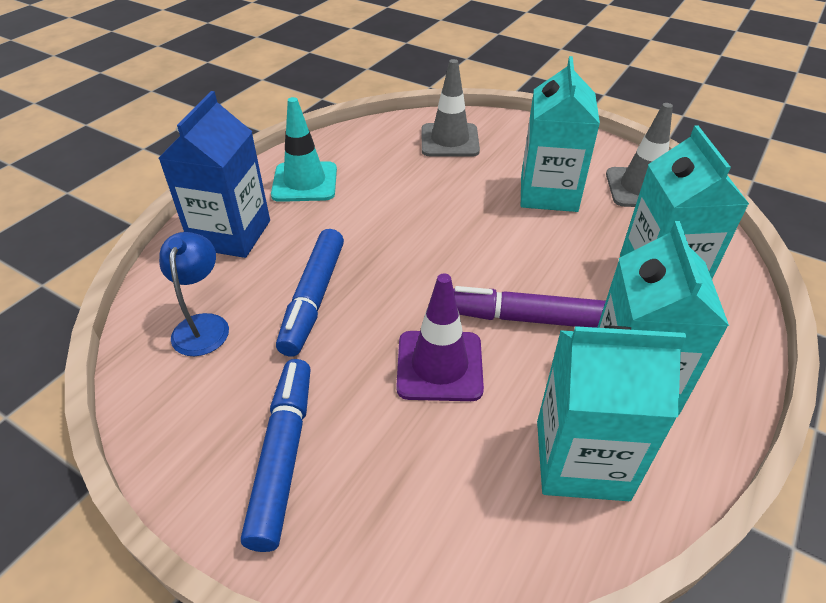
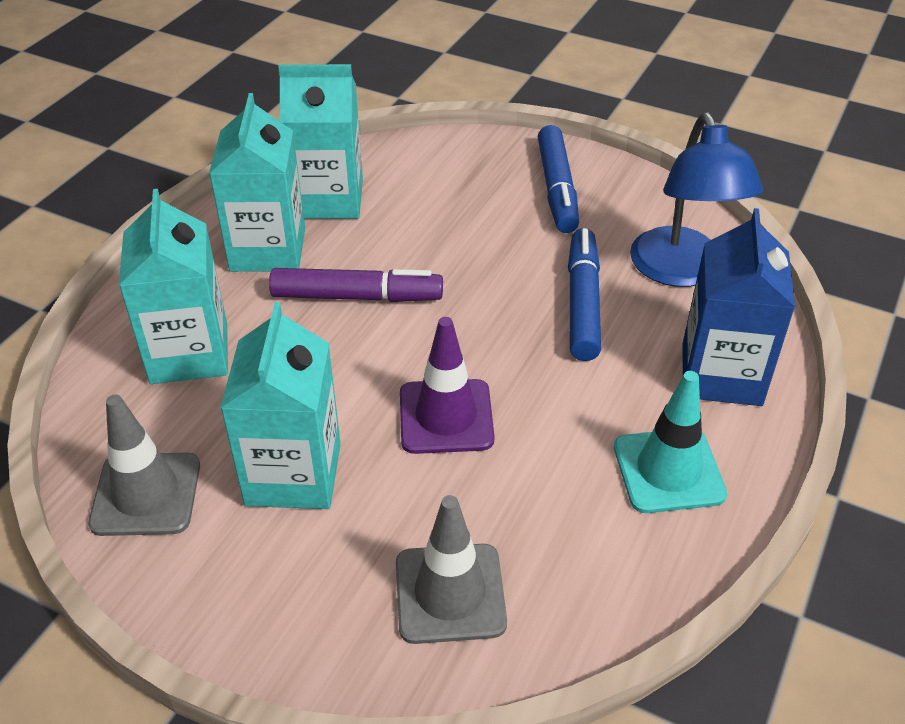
camera: 175 degrees right, 0 degrees up
blue lamp [159,232,229,356] -> blue lamp [630,112,763,287], size x1.66
purple traffic cone [396,273,484,401] -> purple traffic cone moved to [400,317,495,454]

